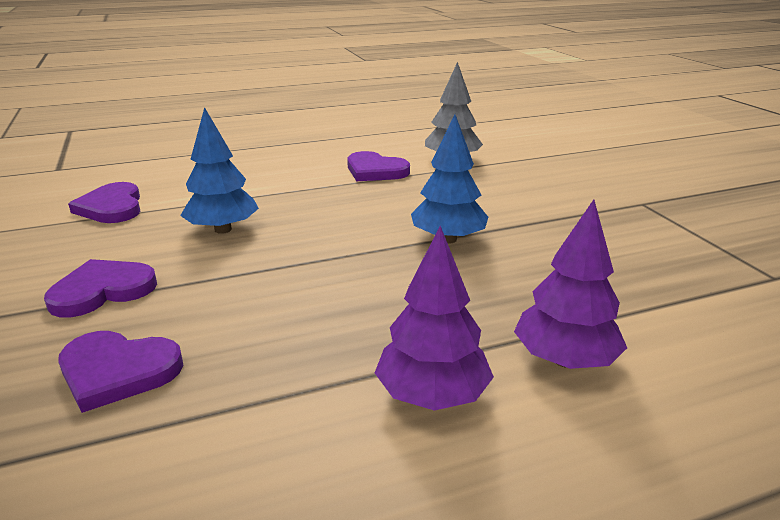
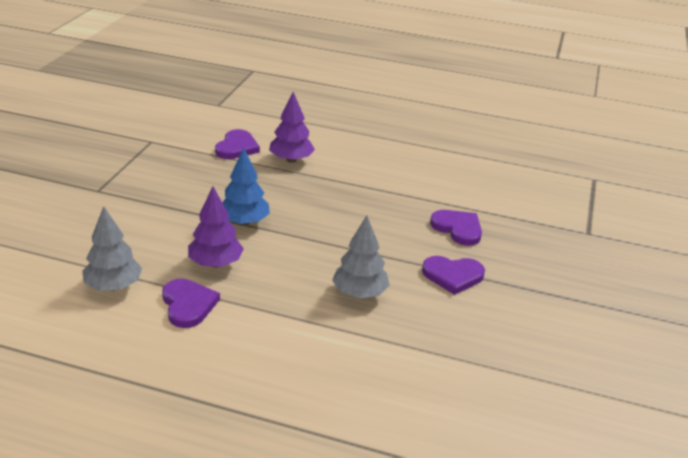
camera: 145 degrees left, 5 degrees up
purple heart [68,182,140,223] -> purple heart moved to [215,129,260,159]
blue tree [180,107,259,234] -> grey tree [332,215,390,298]
purple tree [375,226,494,411] -> purple tree moved to [188,186,244,267]

